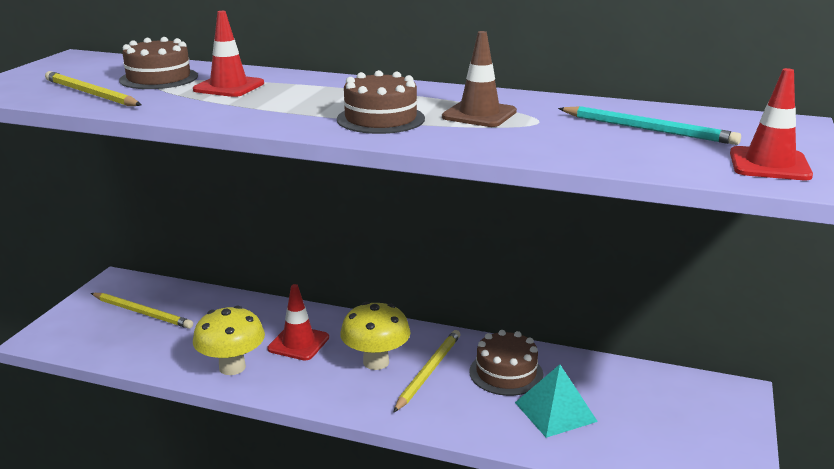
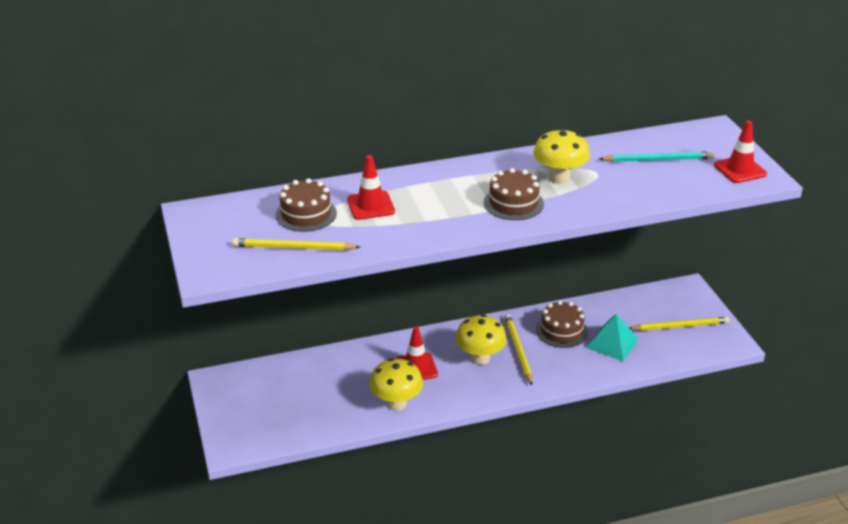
camera: 35 degrees left, 10 degrees up
yellow pencil [91,293,193,329] -> yellow pencil moved to [629,317,729,331]
brown traffic cone [442,31,517,127] -> yellow mushroom [533,128,590,184]

